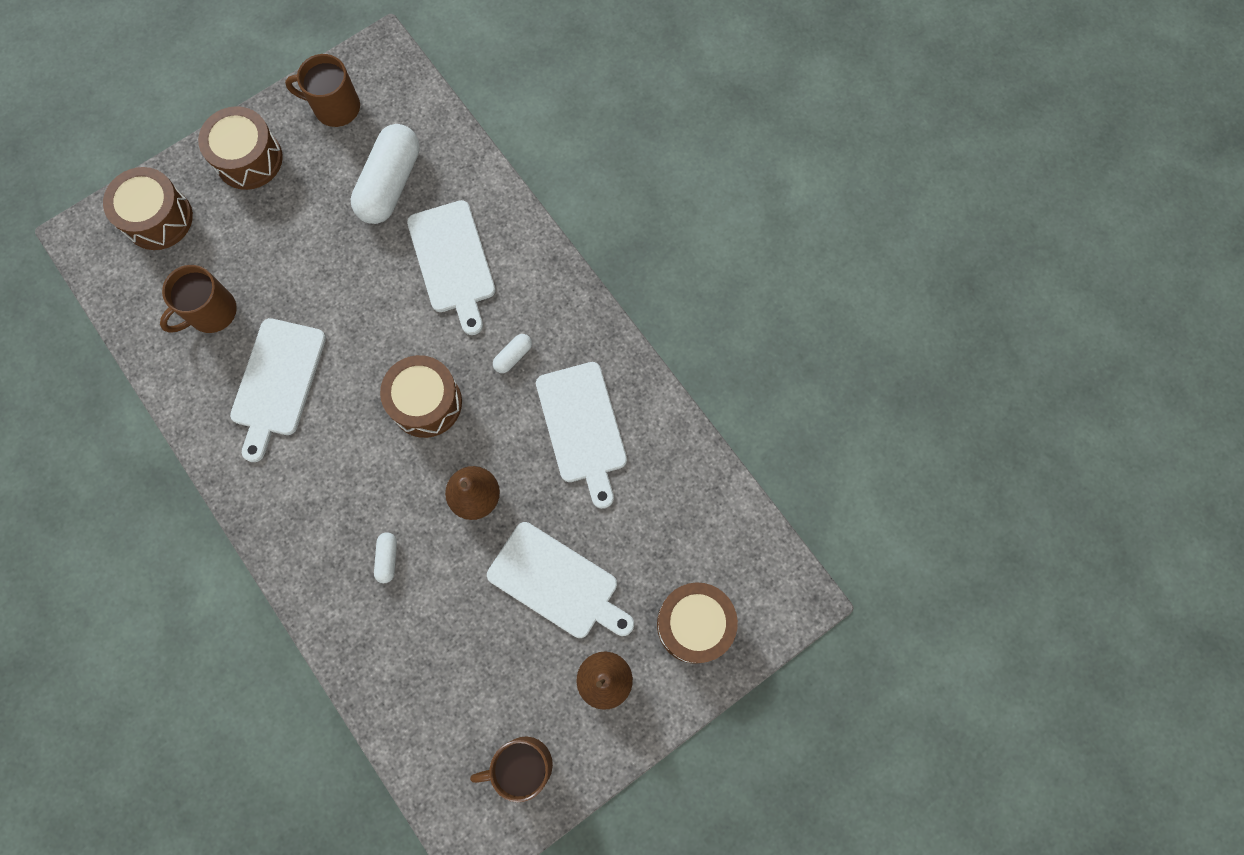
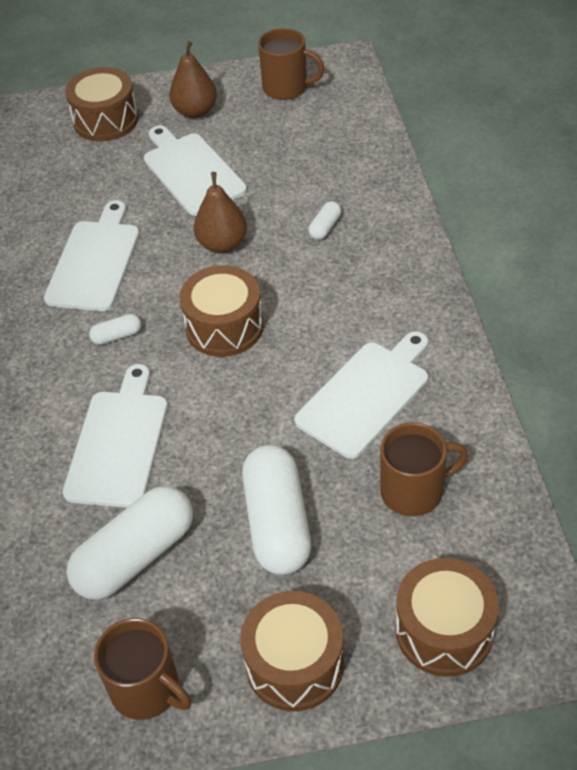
camera: 150 degrees left, 25 degrees down
none -> white capsule [242,445,311,575]

